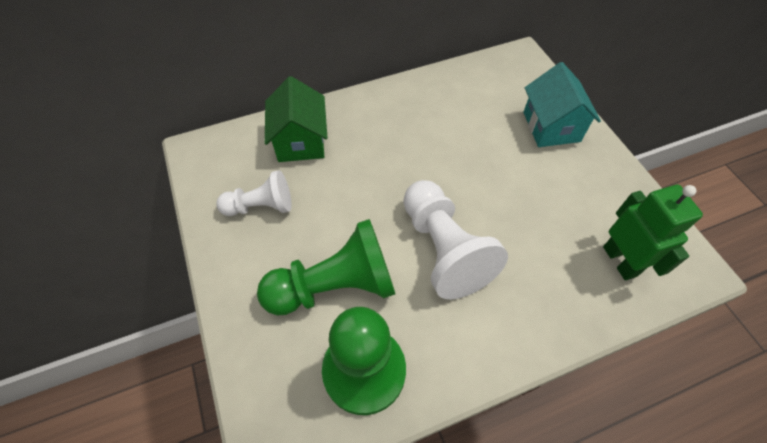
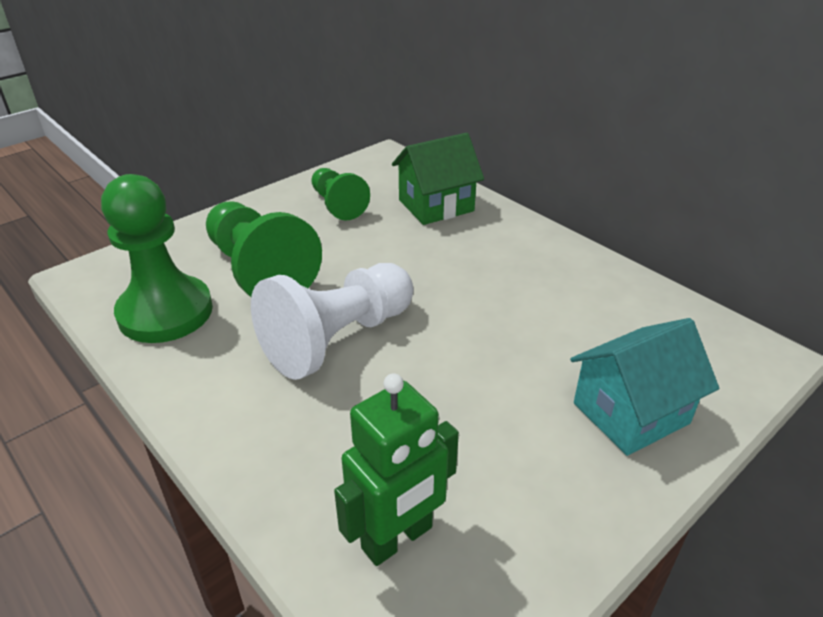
camera: 70 degrees right, 20 degrees down
white pawn [216,170,292,216] -> green pawn [311,168,370,220]

